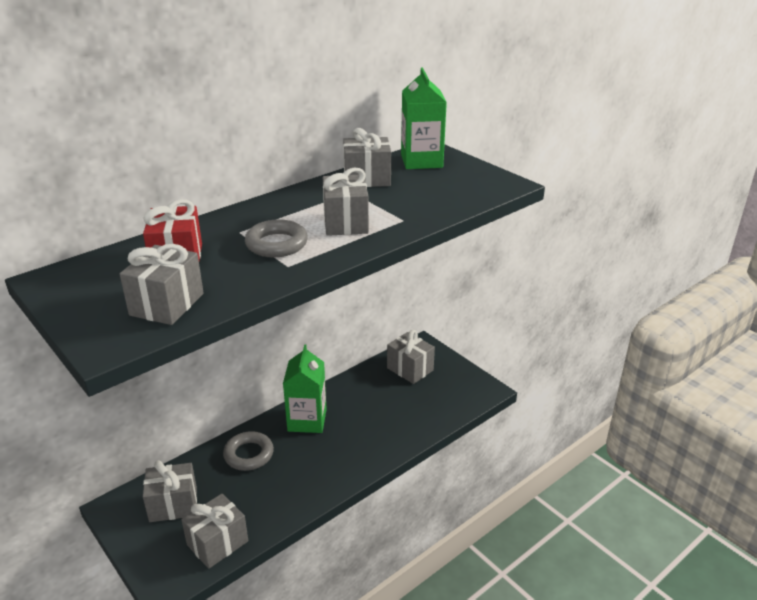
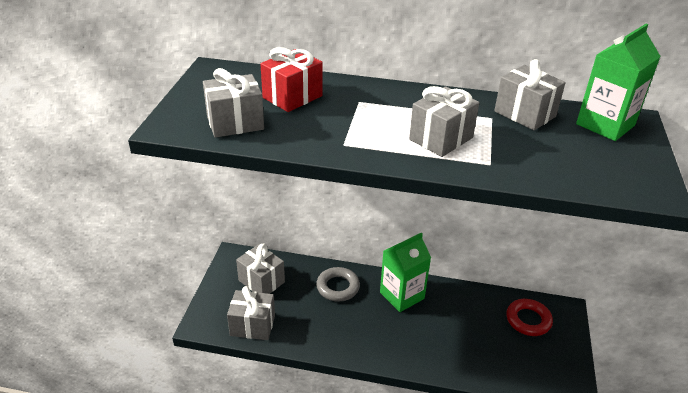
camera: 50 degrees right, 5 degrees up
grey ring [245,219,308,258] -> none
grey gift [387,330,435,384] -> red ring [506,299,553,336]

